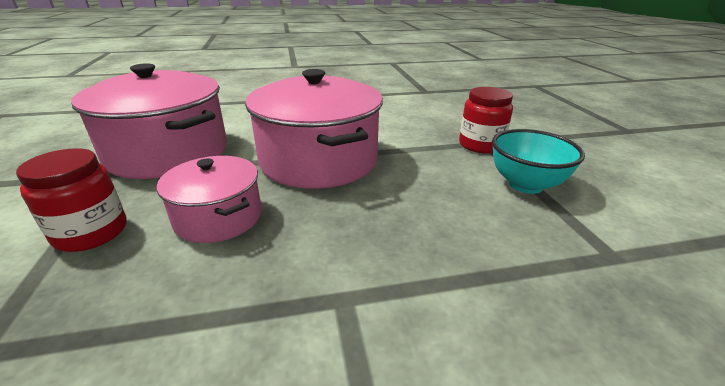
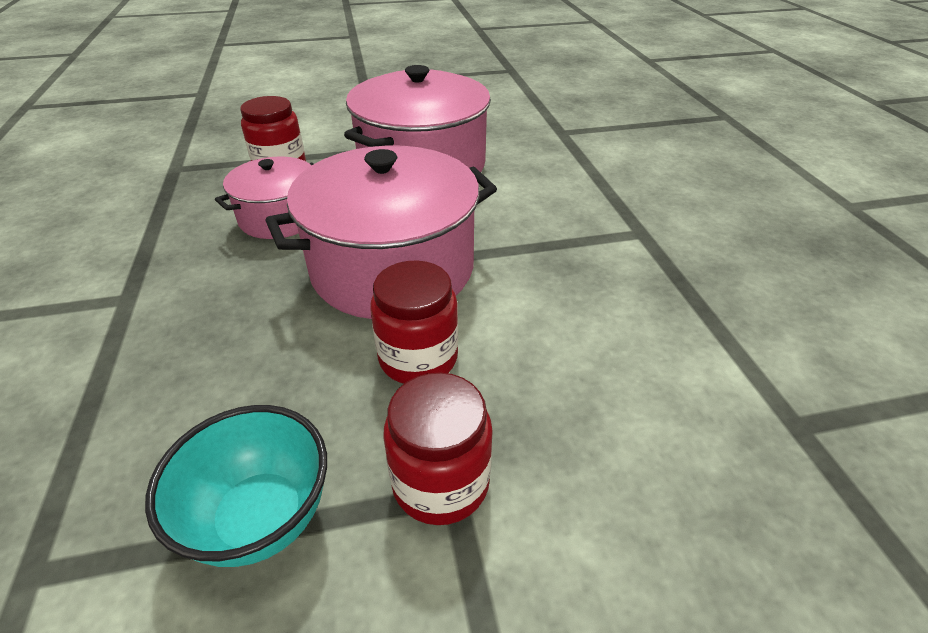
camera: 90 degrees right, 10 degrees up
none -> red jar [370,260,458,384]

